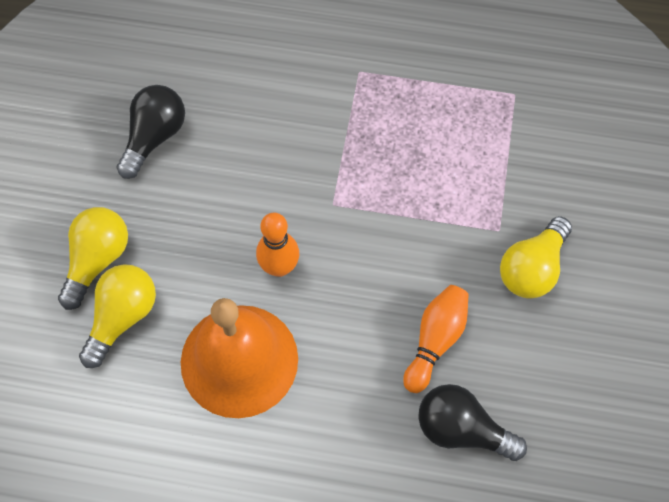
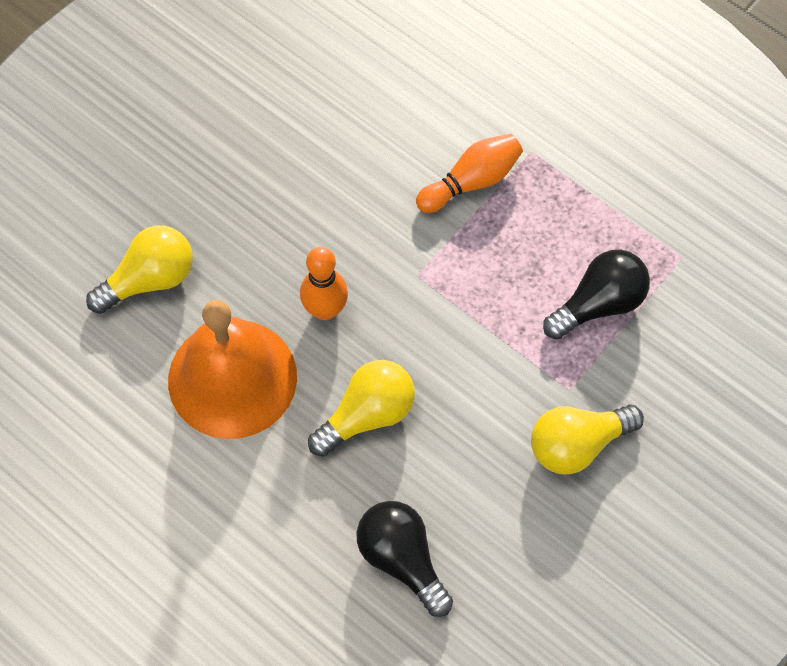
camera: 30 degrees right, 0 degrees up
yellow light bulb [58,207,128,310] -> yellow light bulb moved to [308,360,415,457]
black light bulb [117,85,185,179] -> black light bulb moved to [543,250,650,340]
orange bowling pin [403,285,469,393] -> orange bowling pin moved to [416,134,523,213]

